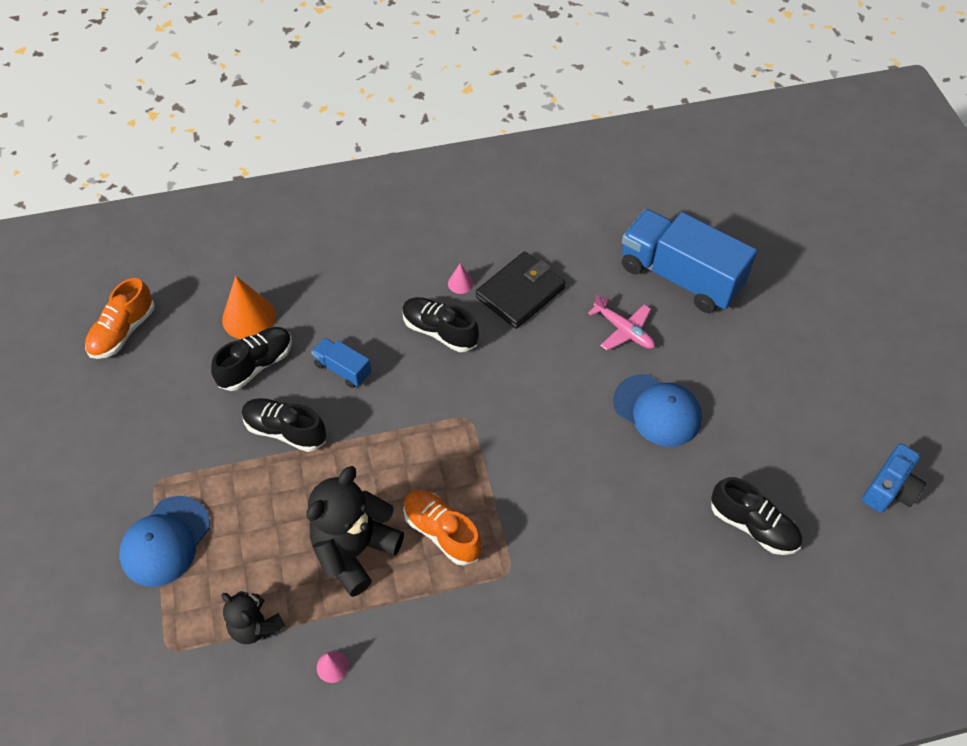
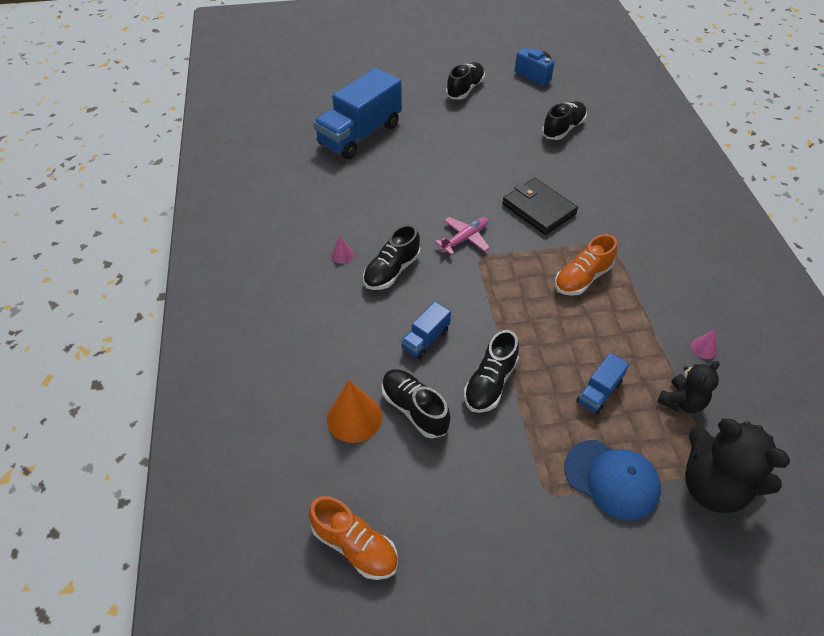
camera: 85 degrees left, 5 degrees down
black teddy bear [306,466,404,597] -> black teddy bear moved to [685,419,790,513]
black wallet [476,251,565,329] -> black wallet moved to [502,178,578,235]
pink plane [588,294,655,350] -> pink plane moved to [435,217,490,255]
blue cap [613,374,702,447] -> none
none -> black shoe [446,62,485,100]
none -> blue truck [576,353,629,415]

